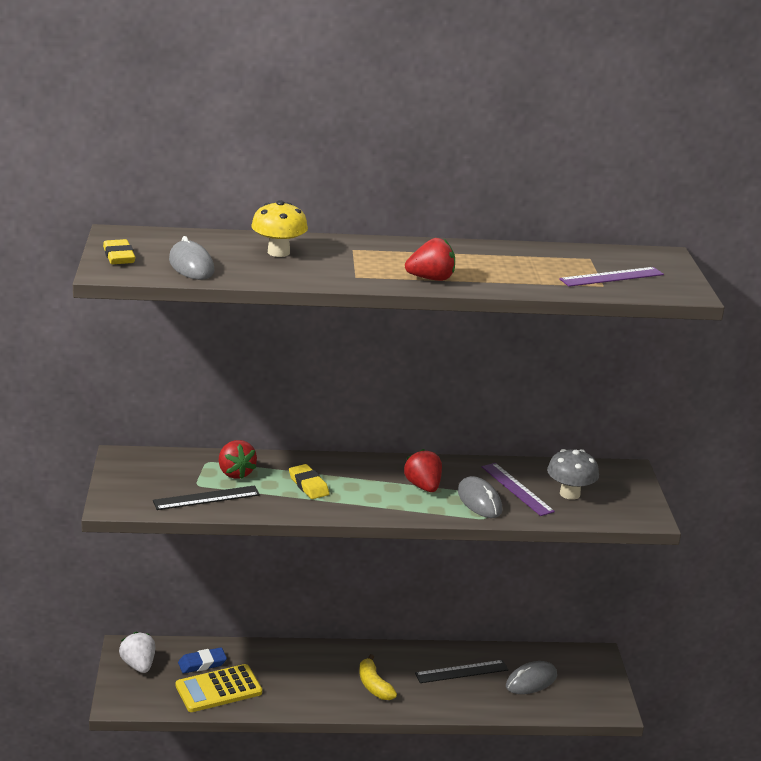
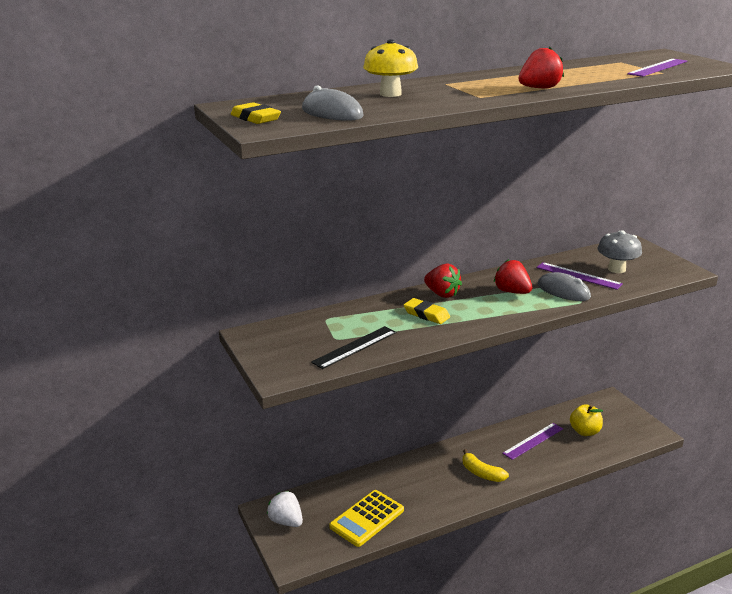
camera: 20 degrees left, 0 degrees up
blue eraser [178,647,227,674] -> none
red strawberry [219,440,257,479] -> red strawberry moved to [424,264,462,298]
black ruler [415,660,508,683] -> purple ruler [502,423,563,460]
grey mouse [506,661,557,694] -> yellow apple [570,404,603,436]

